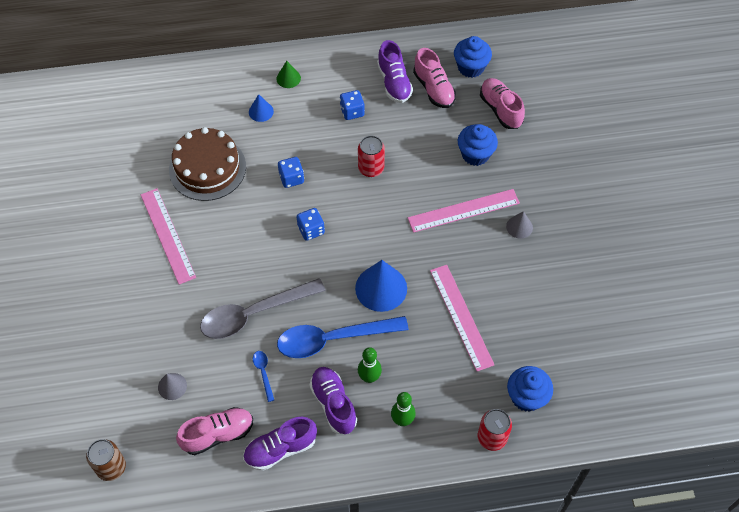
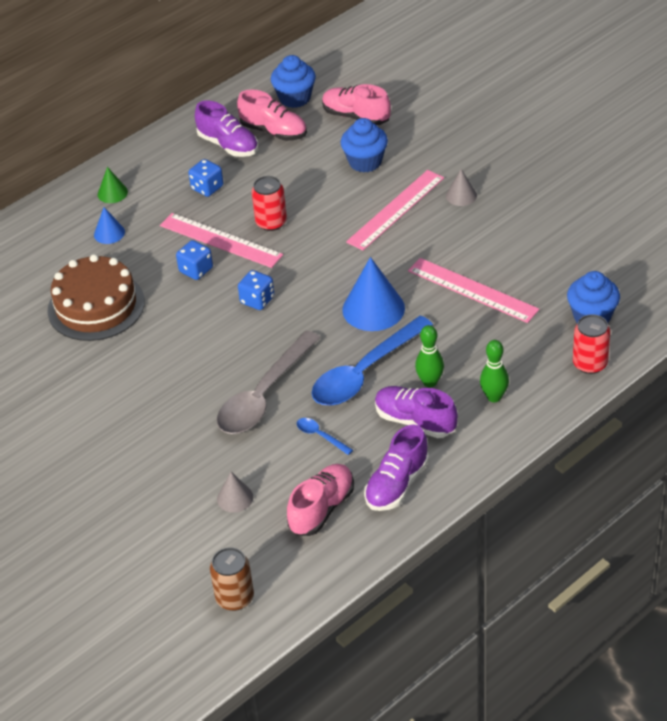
camera: 30 degrees left, 15 degrees down
pink ruler [141,188,196,285] -> pink ruler moved to [160,213,283,268]

